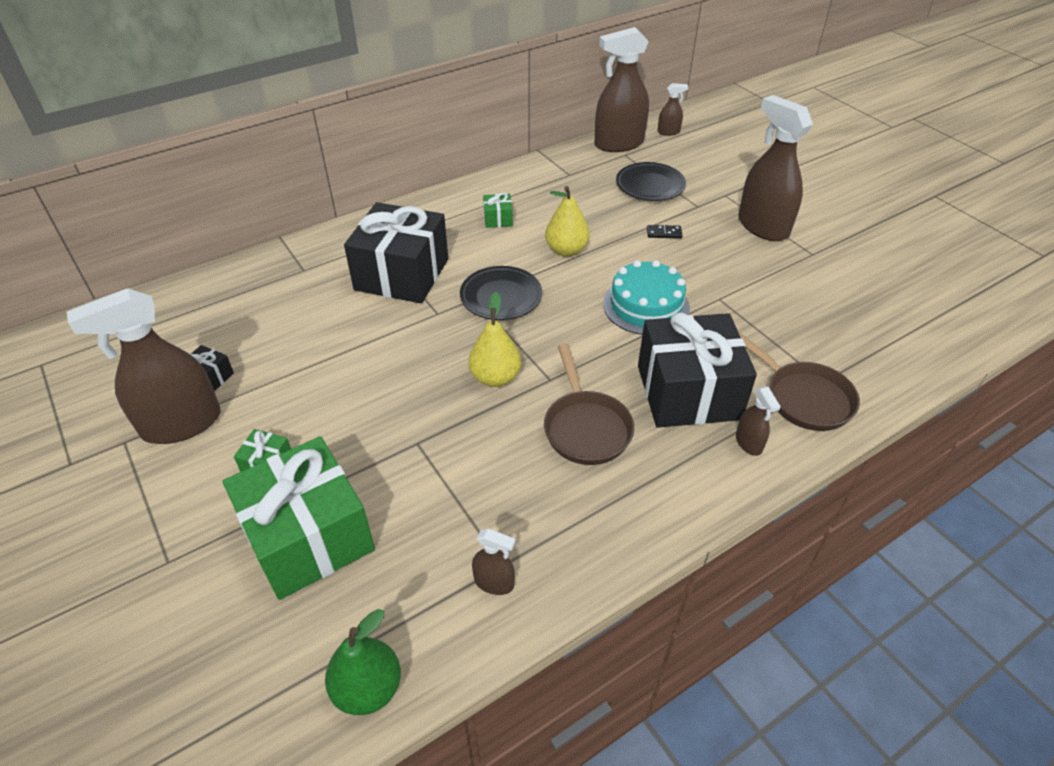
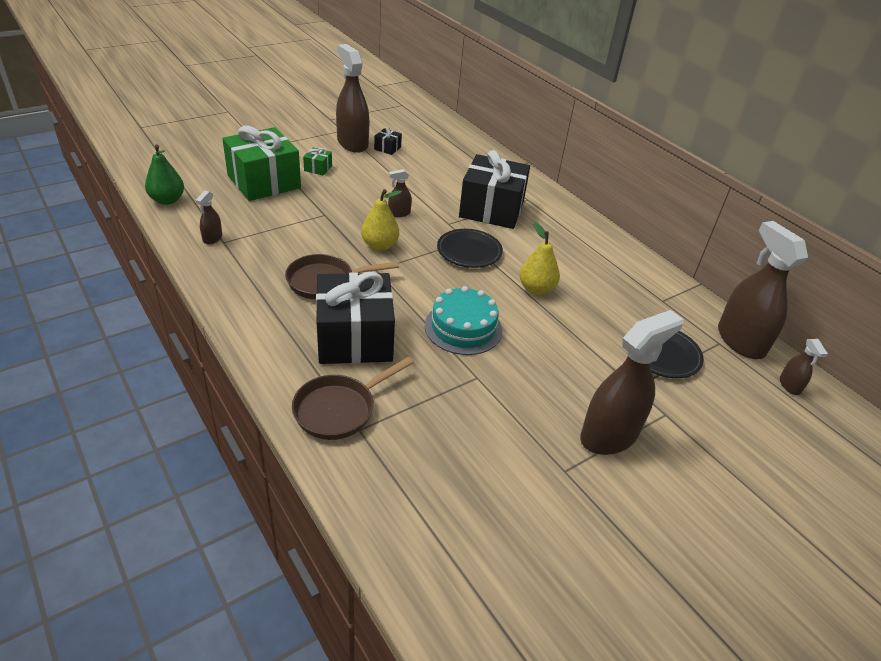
camera: 85 degrees right, 5 degrees down
green gift [483,193,513,228] -> none
black domino [647,225,683,239] -> none
brown spray bottle [736,387,781,456] -> brown spray bottle moved to [388,169,412,217]

